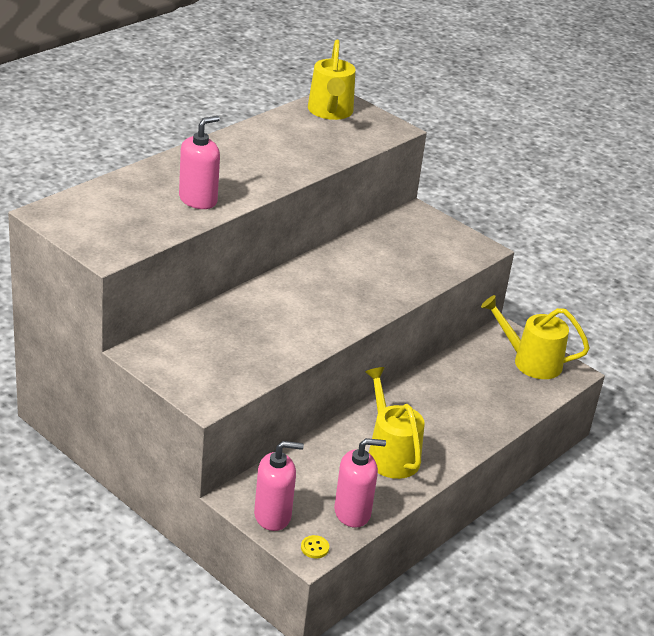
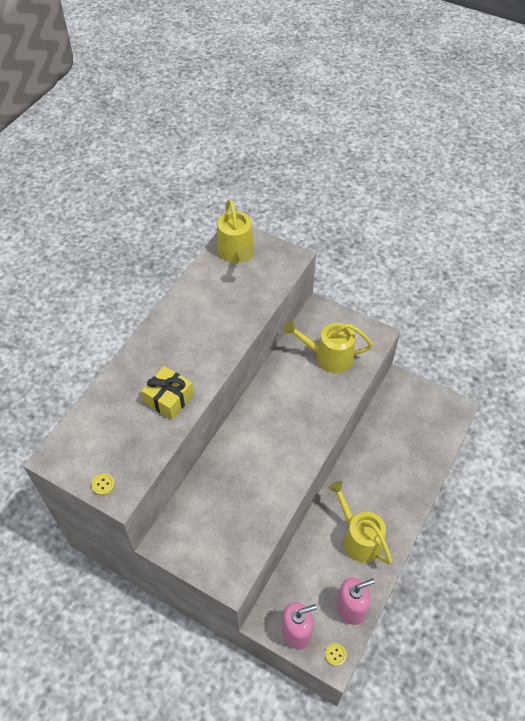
camera: 10 degrees left, 20 degrees up
pink soap dispenser [179,116,220,209] -> yellow gift [142,366,194,420]
yellow watering can [481,295,590,379] -> yellow watering can moved to [284,321,373,373]
none -> yellow button [92,473,115,495]

